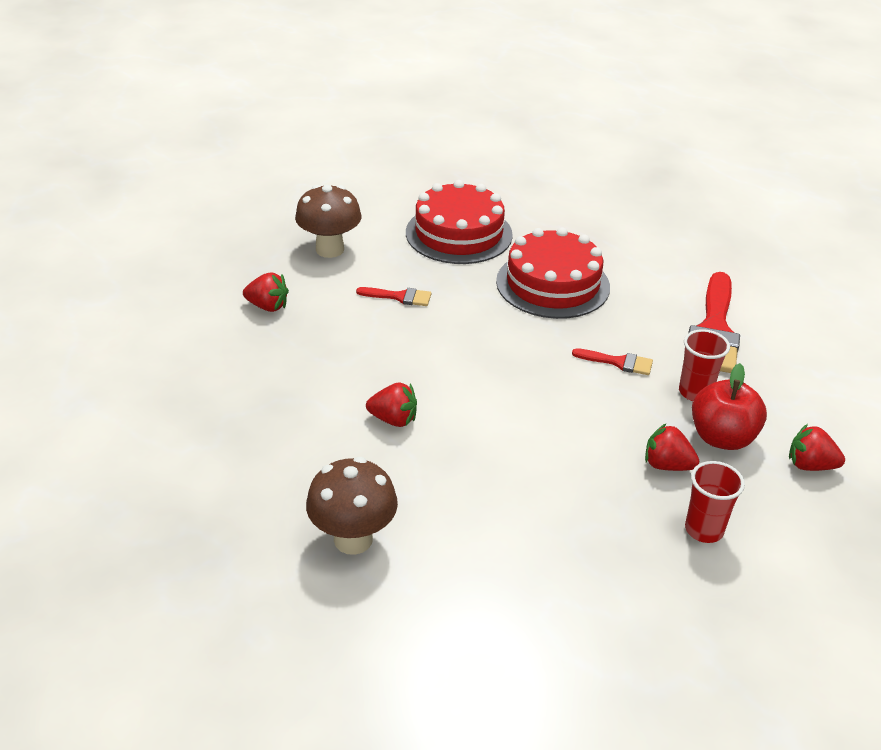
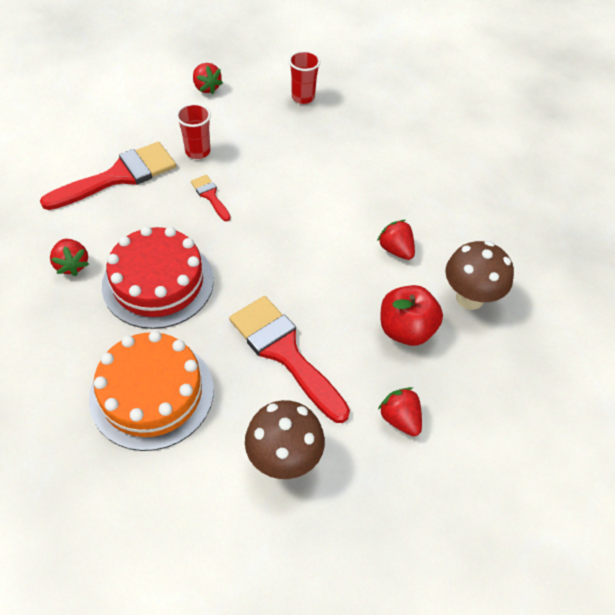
camera: 140 degrees left, 15 degrees up
brown mushroom [306,457,398,555] -> brown mushroom moved to [445,241,514,310]
red brush [356,287,431,306] -> red brush [229,296,350,423], size x2.12
red cake [406,180,513,264] -> orange cake [89,331,214,451]
red strawberry [645,423,699,471] -> red strawberry moved to [50,239,89,276]
red apple [692,363,767,450] -> red apple moved to [380,285,443,346]

